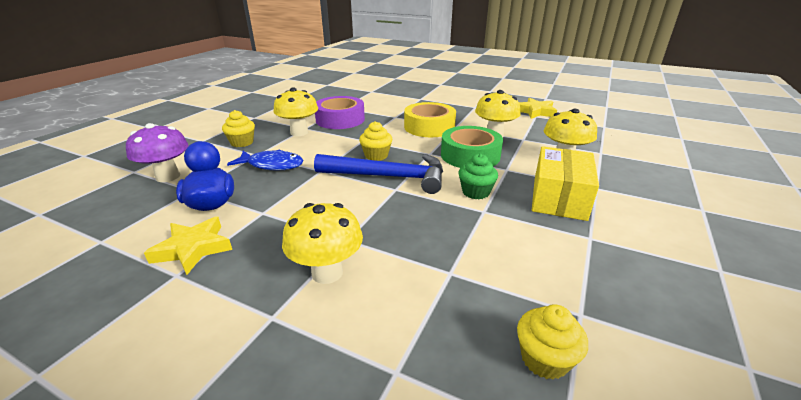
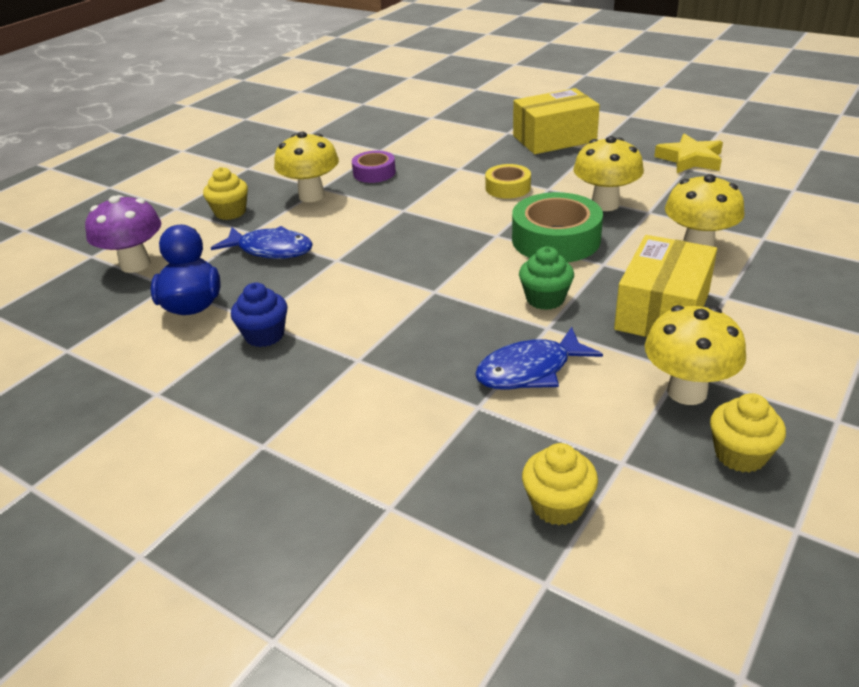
camera: 10 degrees right, 5 degrees up
yellow star [144,217,232,275] -> none
yellow mushroom [282,203,363,284] -> yellow mushroom moved to [645,305,746,405]
blue hammer [314,154,443,194] -> none
purple tape [315,96,365,129] -> purple tape [352,151,396,183], size x0.57
yellow cupcake [359,121,392,161] -> yellow cupcake moved to [710,393,786,473]
yellow tape [404,102,456,137] -> yellow tape [485,164,531,199], size x0.57
none -> blue cupcake [231,282,287,347]
none -> blue fish [475,327,603,389]
none -> yellow box [513,88,600,154]

